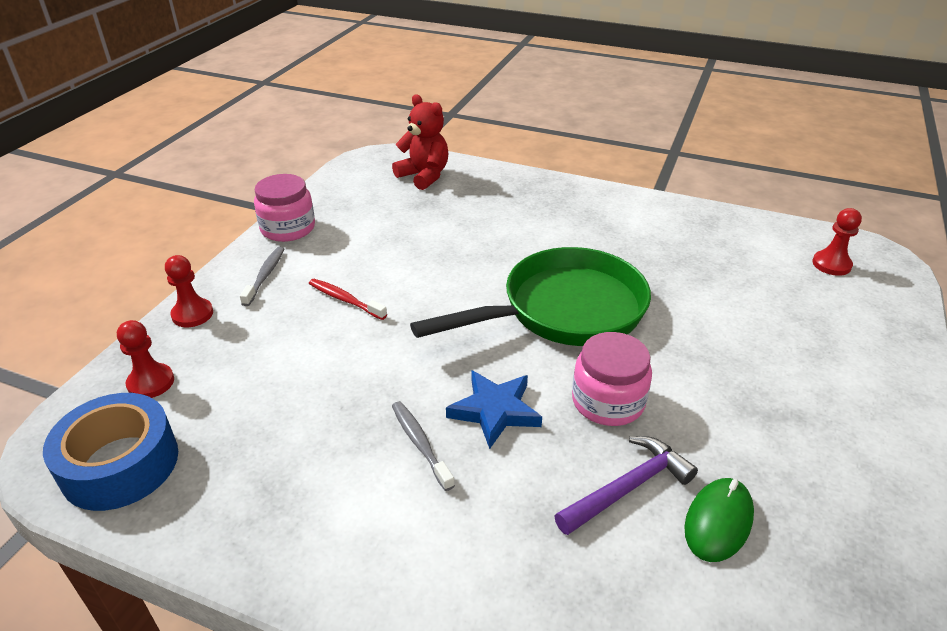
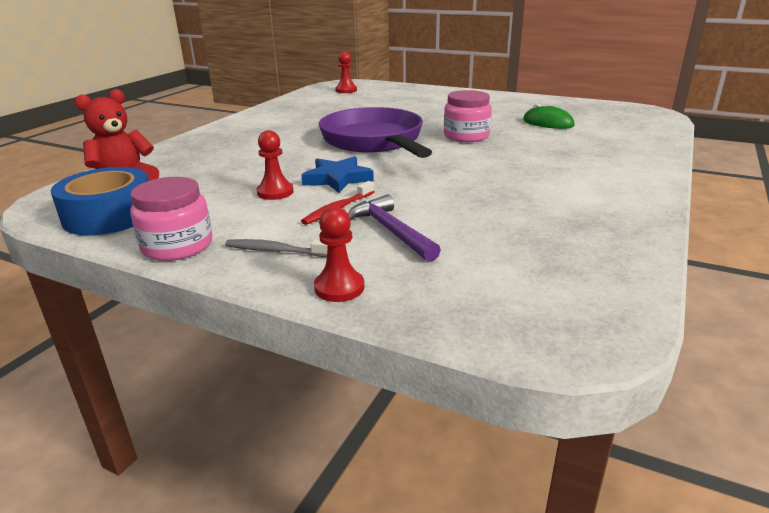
camera: 85 degrees left, 10 degrees down
blue tape [43,393,178,511] -> blue tape moved to [51,167,149,235]
red pawn [117,320,174,398] -> red pawn moved to [257,130,294,200]
grey toothbrush [392,401,455,491] -> none
green pan [410,247,651,346] -> purple pan [319,107,432,158]
blue star [446,370,542,449] -> blue star moved to [301,156,374,193]
purple hammer [554,436,698,535] -> purple hammer moved to [348,194,441,262]

